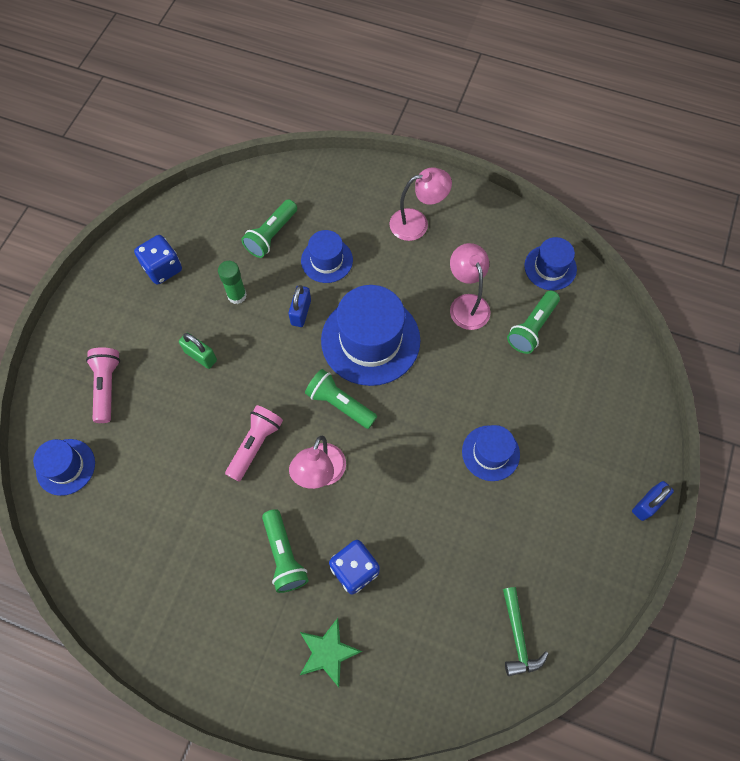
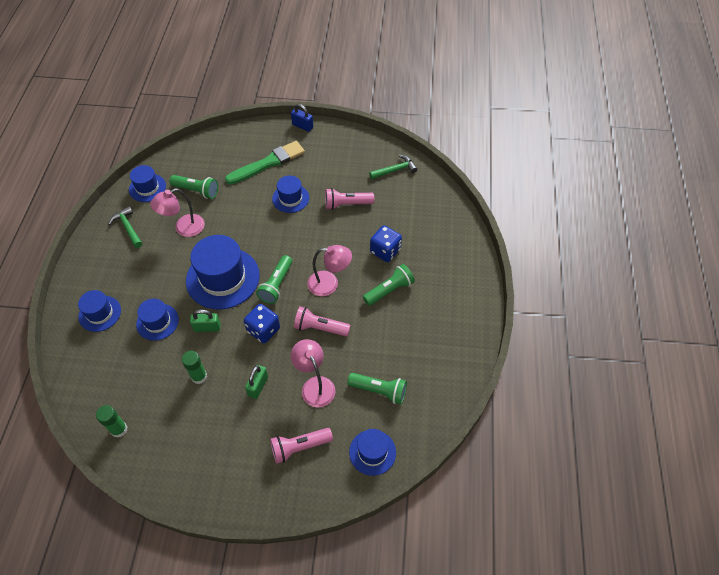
camera: 105 degrees left, 10 degrees down
blue dice [134,235,182,285] -> blue dice moved to [244,304,280,343]
green flashlight [242,199,297,258] -> green flashlight moved to [347,373,407,404]
blue padlock [288,285,311,327] -> green padlock [190,309,221,332]
green star [300,618,362,687] -> none
pink lamp [390,167,452,241] -> pink lamp moved to [291,339,335,408]
none -> blue hat [78,290,121,332]
none -> green glue stick [96,405,127,438]
none -> green hammer [109,206,142,248]
none -> green brush [225,141,305,185]
none -> pink flashlight [325,188,374,210]

